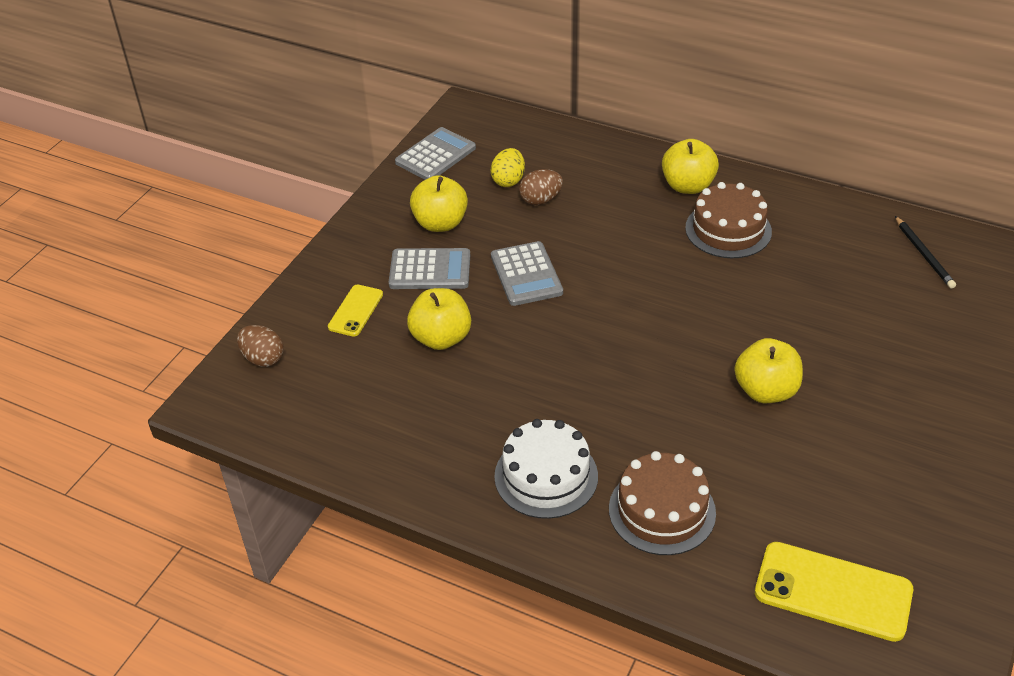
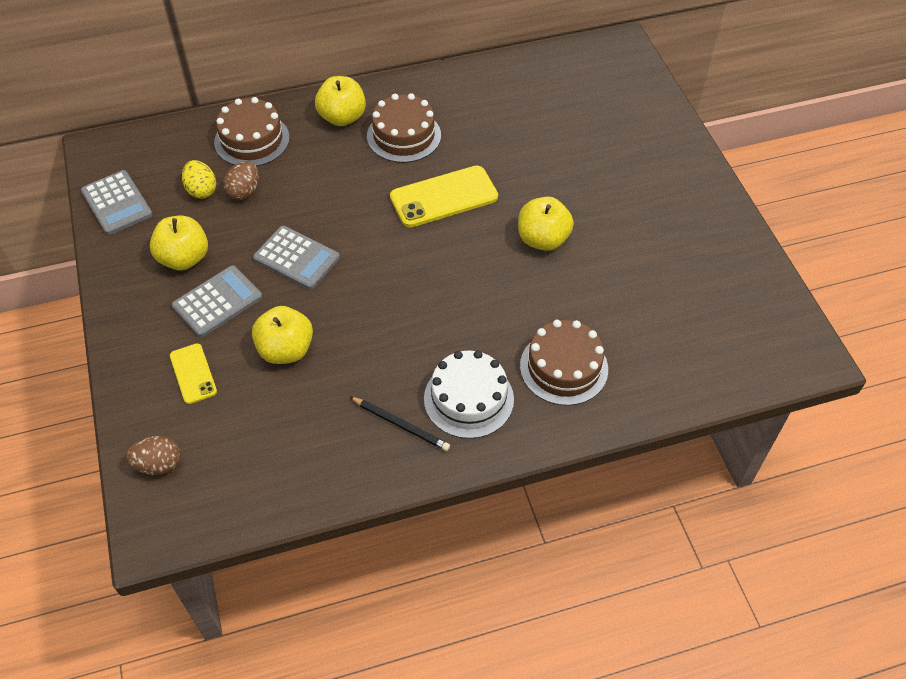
camera: 45 degrees left, 10 degrees up
grey calculator [395,127,476,180] -> grey calculator turned 150 degrees clockwise [81,170,153,235]
yellow phone [755,542,913,642] -> yellow phone moved to [390,166,498,228]
black pencil [895,216,956,288] -> black pencil moved to [350,397,450,451]
none -> brown cake [214,97,290,166]

